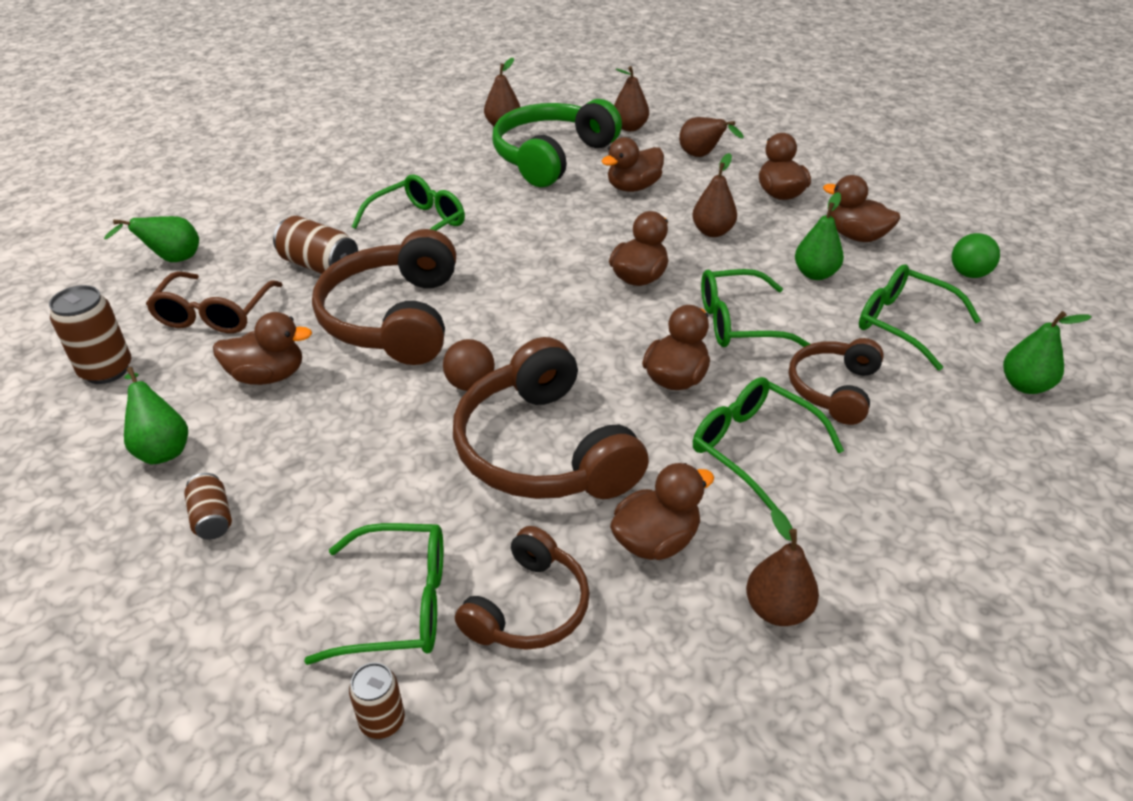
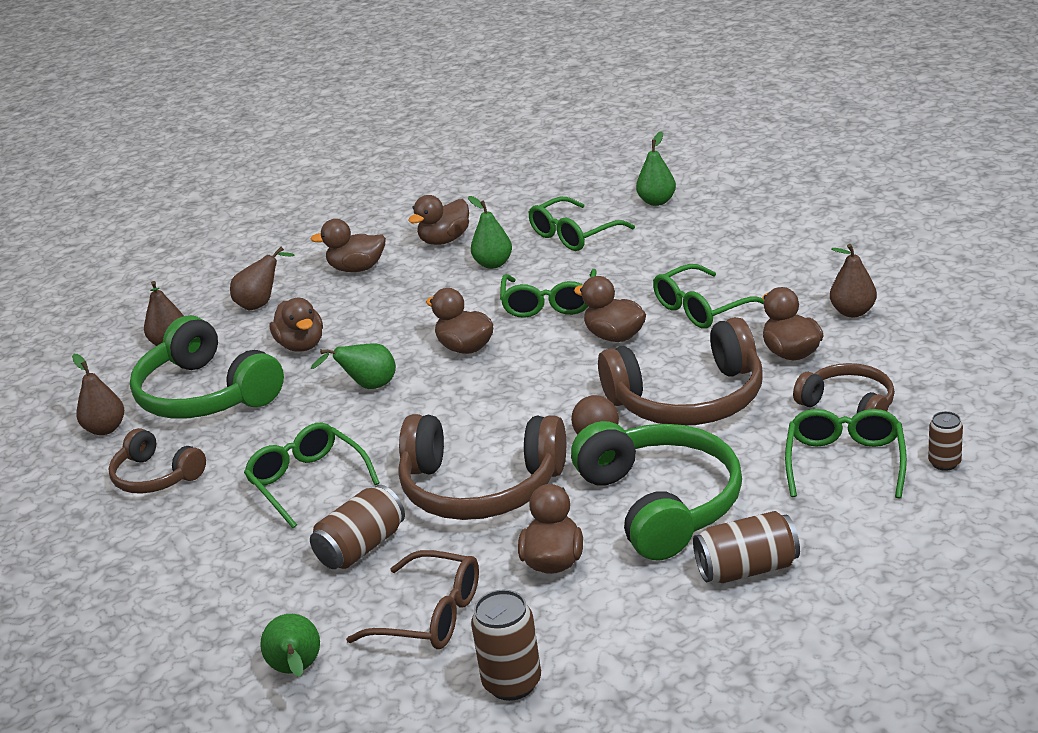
camera: 75 degrees left, 10 degrees down
green pear [124,367,188,464] -> green pear moved to [311,343,396,389]
brown can [184,473,232,540] -> brown can [693,511,800,583], size x1.66
brown pear [692,153,737,237] -> none
brown headphones [789,338,884,425] -> brown headphones moved to [108,428,206,494]
green ball [952,233,1000,278] -> none
none -> green headphones [571,421,742,560]

